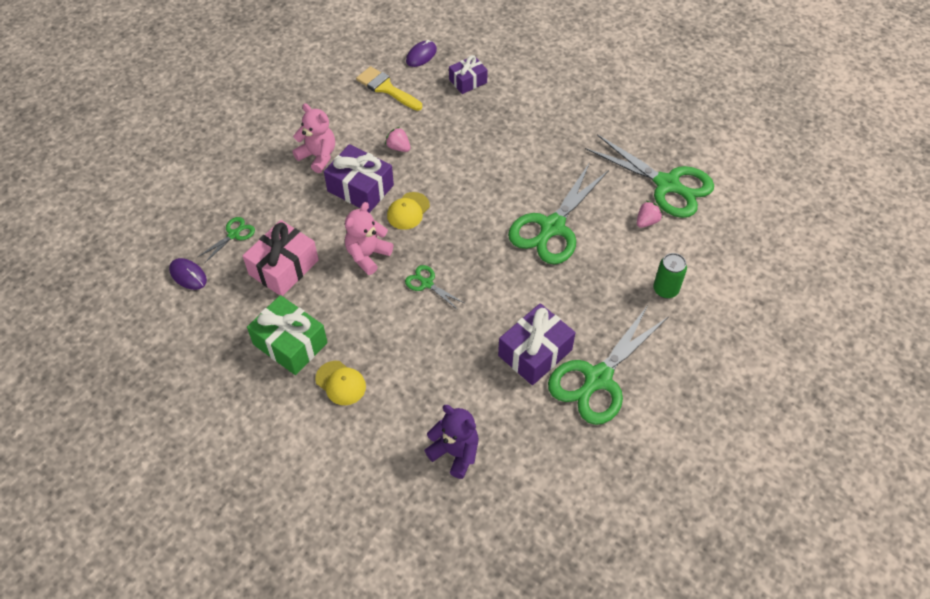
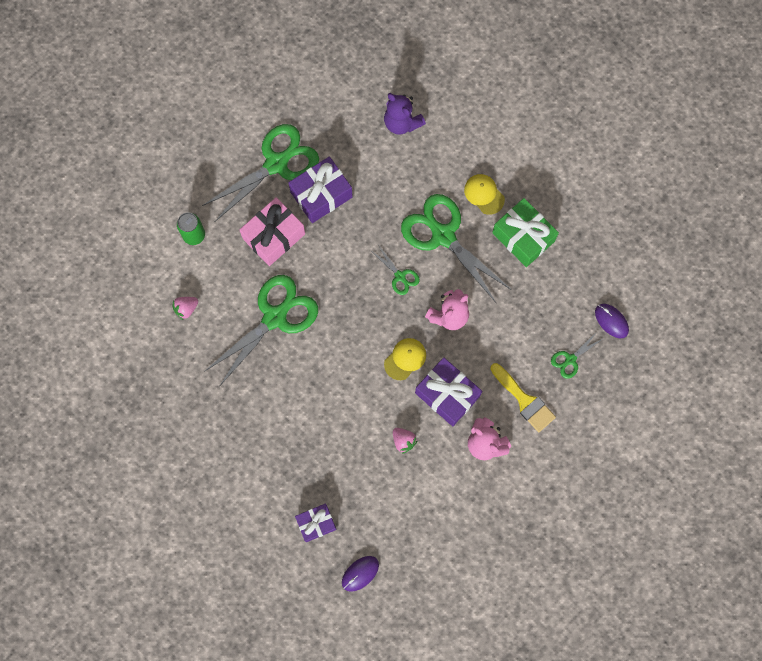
camera: 170 degrees left, 20 degrees up
pink gift [243,220,319,296] -> pink gift moved to [240,197,305,266]
yellow brush [356,66,422,111] -> yellow brush moved to [490,363,556,432]
green scissors [585,134,714,218] -> green scissors moved to [401,194,510,303]

